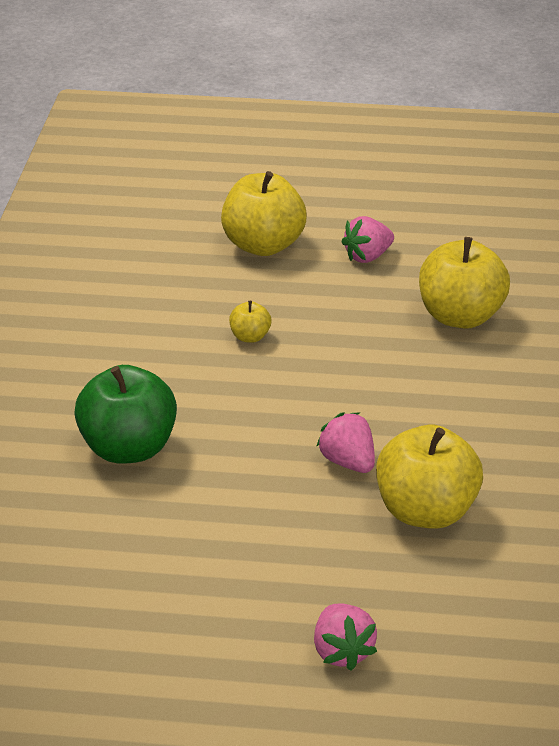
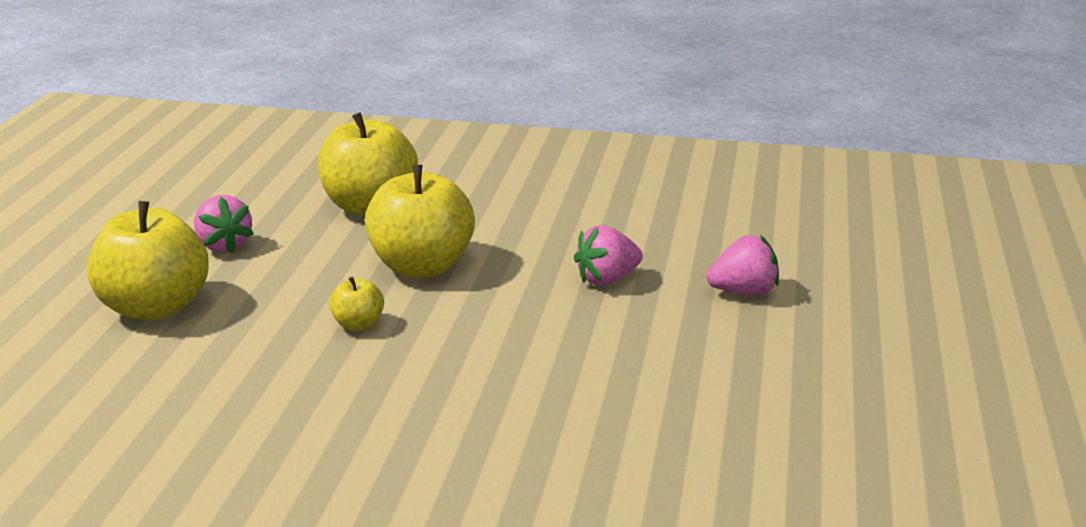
camera: 85 degrees left, 10 degrees down
green apple [74,365,177,464] -> none
pink strawberry [314,604,377,671] -> pink strawberry moved to [706,235,779,295]
yellow apple [376,425,483,529] -> yellow apple moved to [365,165,475,278]

